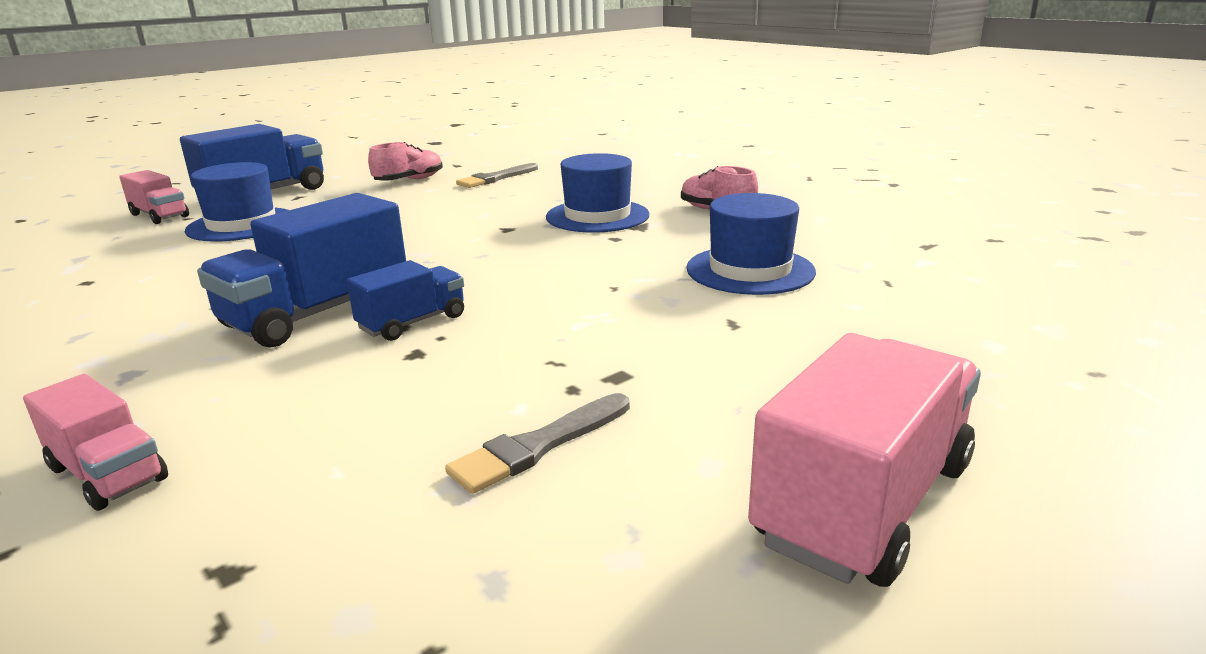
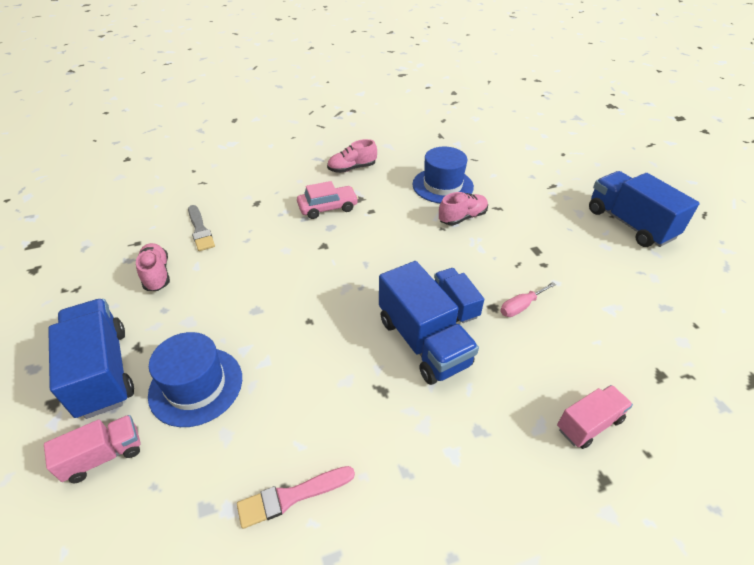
camera: 70 degrees left, 20 degrees up
grey brush [445,393,630,494] -> none
blue hat [546,153,650,233] -> pink car [297,181,358,219]
pink truck [748,333,981,587] -> blue truck [589,171,700,247]
none -> pink brush [237,466,355,529]
none -> pink shoe [439,192,488,225]
none -> pink screwdriver [500,282,556,317]

